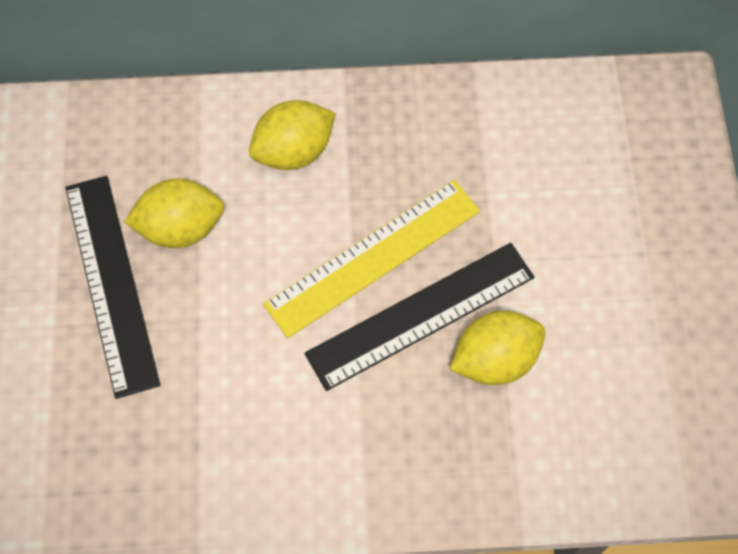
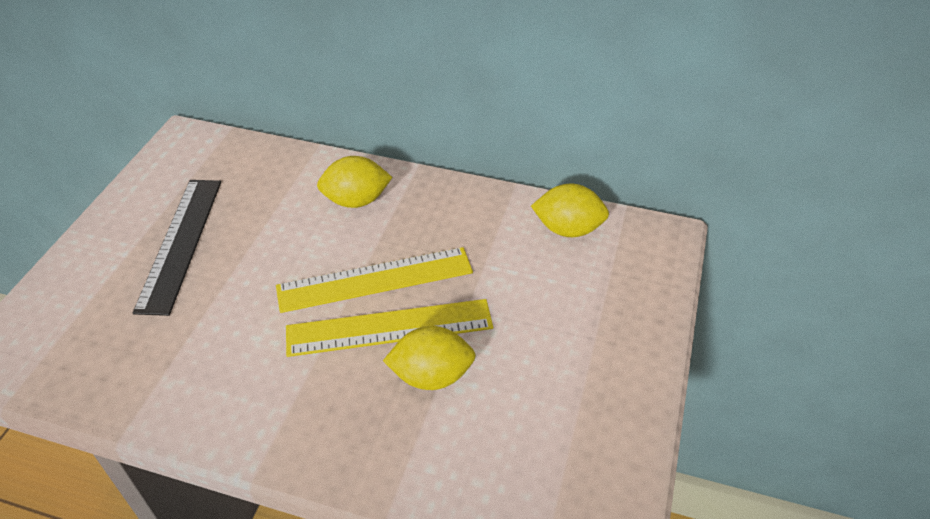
camera: 20 degrees right, 20 degrees down
yellow lemon [124,178,224,248] -> yellow lemon moved to [531,184,609,237]
black ruler [304,243,534,391] -> yellow ruler [286,299,493,357]

